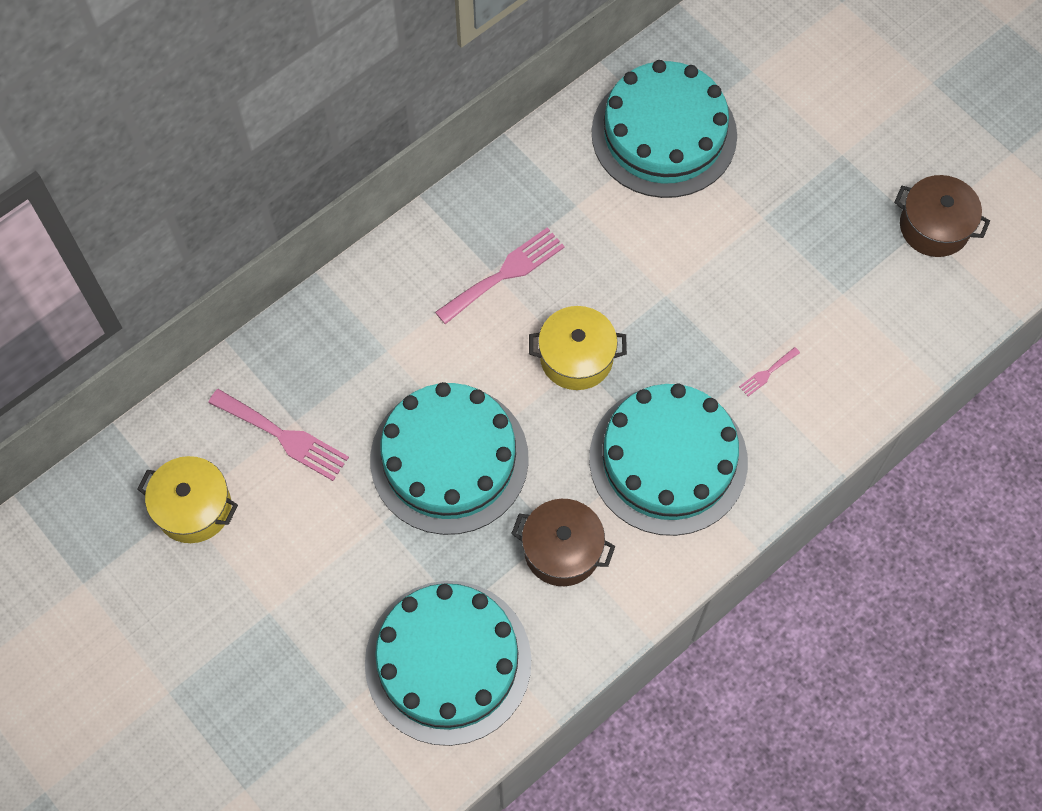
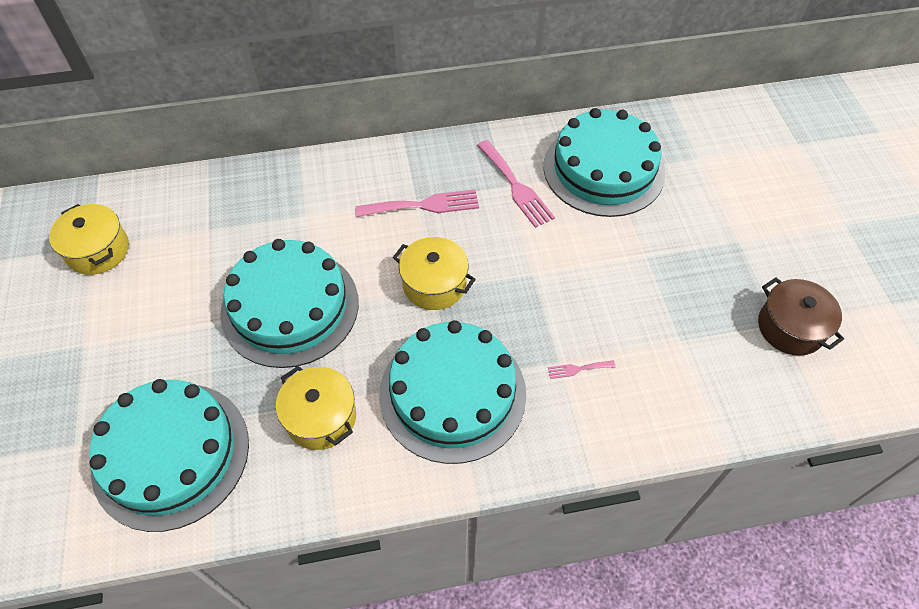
camera: 30 degrees right, 10 degrees down
pink fork [208,389,349,481] -> pink fork moved to [477,140,555,228]
brown pot [511,499,615,586] -> yellow pot [276,366,356,450]

